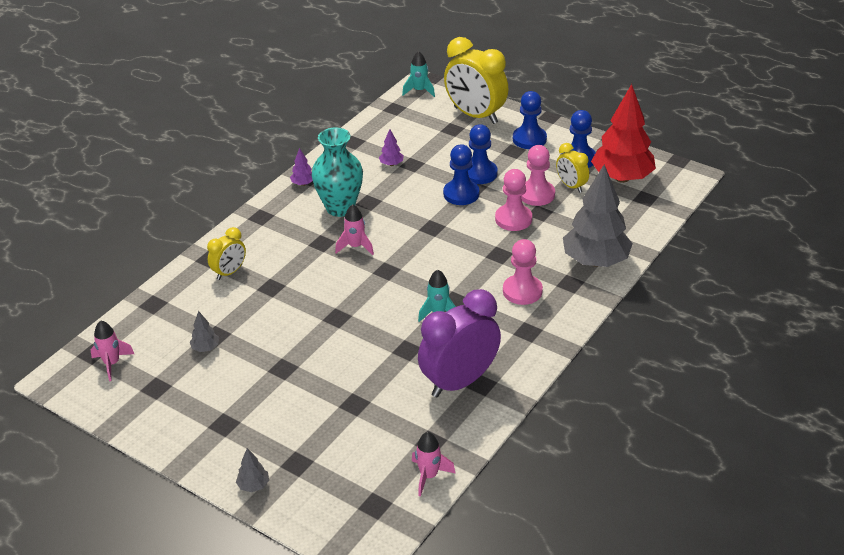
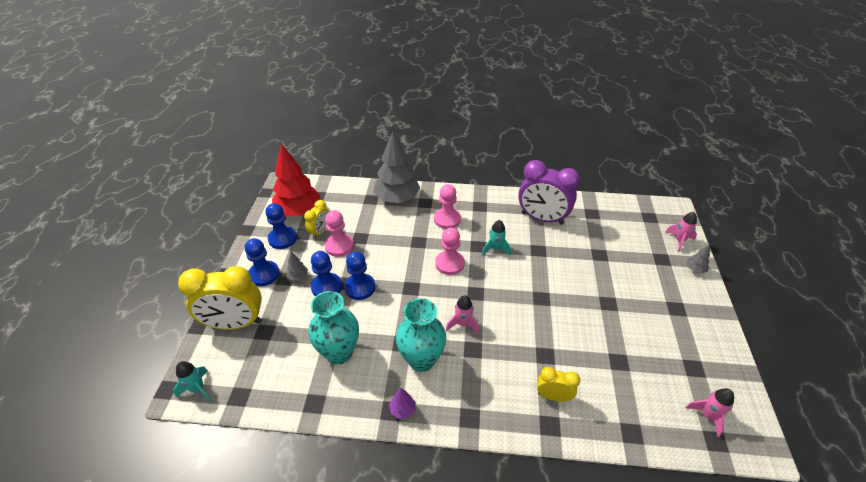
camera: 120 degrees left, 5 degrees up
grey tree [190,311,219,352] -> grey tree moved to [286,252,308,281]
purple tree [379,129,404,166] -> turquoise vase [308,291,359,364]
pink rocket [412,432,456,496] -> pink rocket moved to [665,212,697,252]
yellow clock [444,37,508,124] -> yellow clock turned 75 degrees clockwise [178,266,262,330]
pink pawn [495,169,532,231] -> pink pawn moved to [435,228,465,275]

